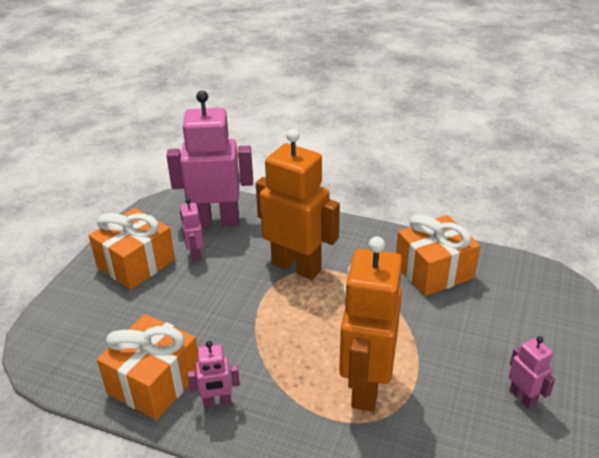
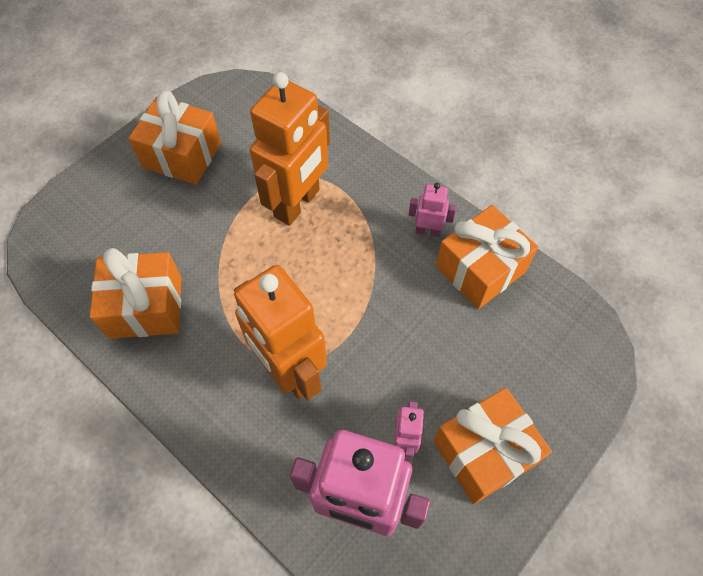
camera: 160 degrees left, 25 degrees up
pink robot [509,336,555,409] -> orange gift [128,90,221,184]

